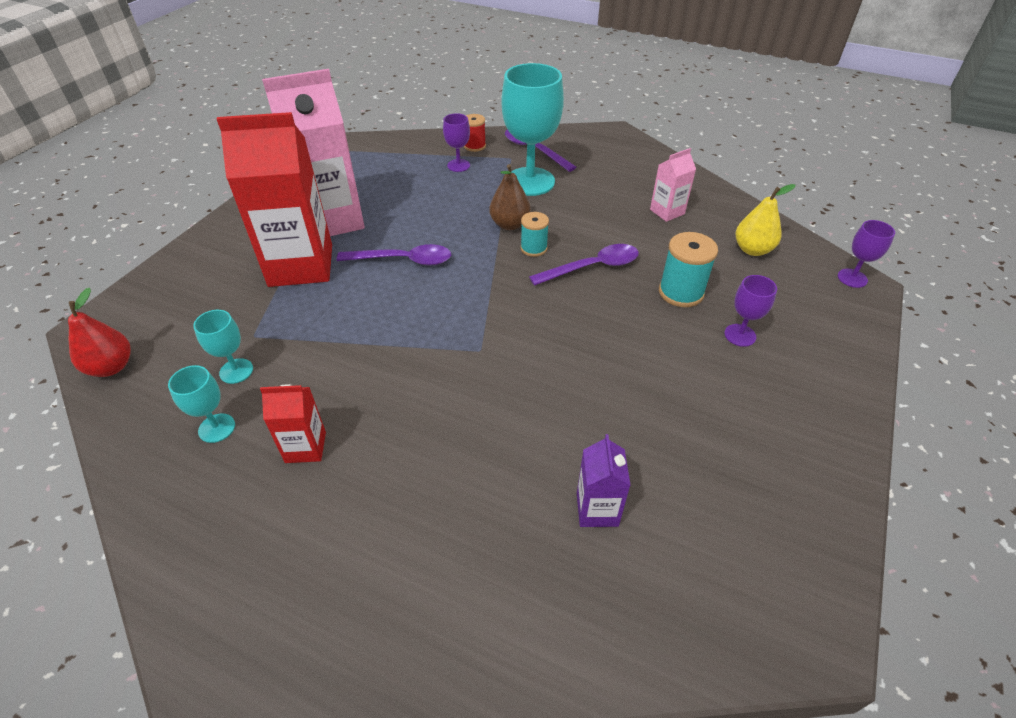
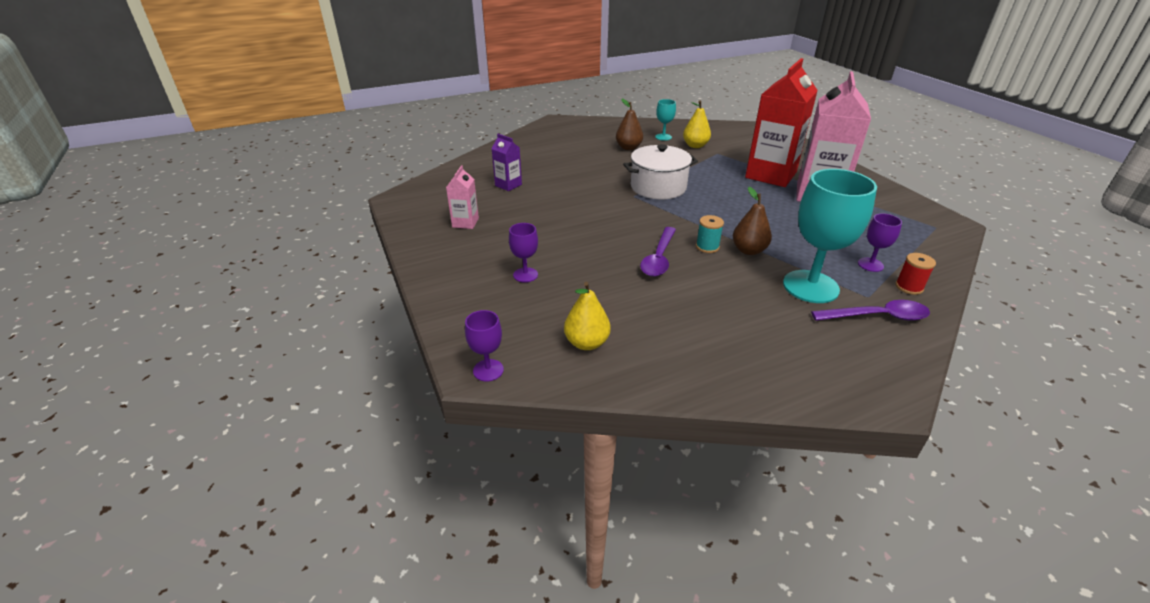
camera: 130 degrees right, 10 degrees down
red pear [68,288,131,377] -> none
turquoise goblet [193,310,253,384] -> yellow pear [683,101,711,148]
red carton [260,384,326,463] -> brown pear [616,99,643,150]
purple spoon [337,244,451,266] -> none
pink carton [650,148,696,222] -> pink carton moved to [446,165,479,229]
turquoise spool [659,232,718,307] -> none
none -> white pot [623,144,698,199]

